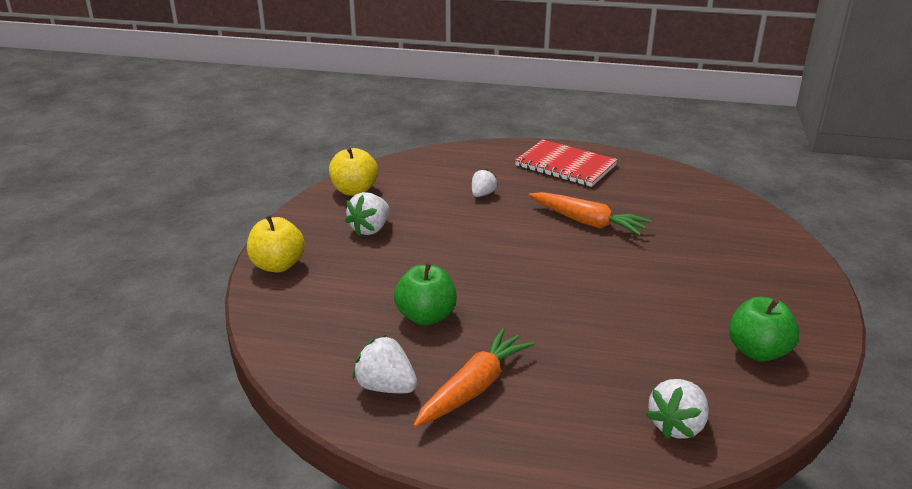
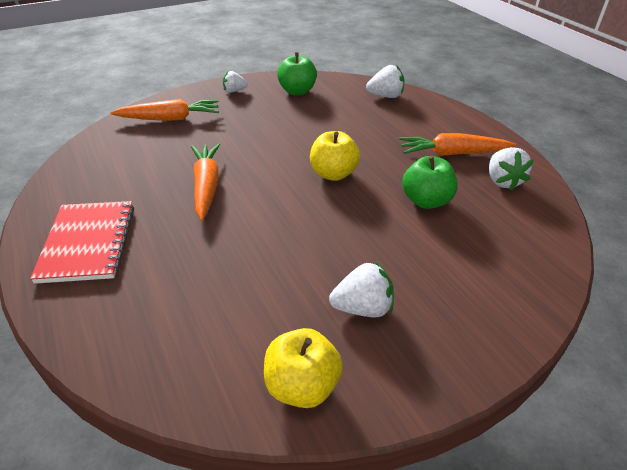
camera: 130 degrees left, 10 degrees up
yellow apple [247,215,305,272] -> yellow apple moved to [310,131,360,181]
white strawberry [472,169,498,197] -> white strawberry moved to [223,71,248,93]
none -> orange carrot [111,99,219,121]

